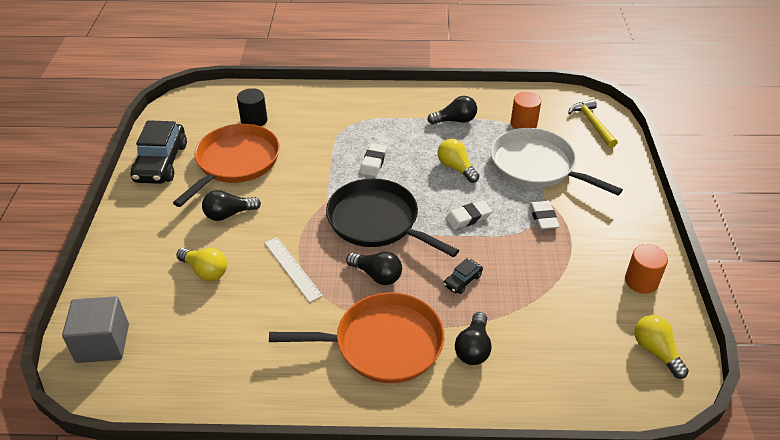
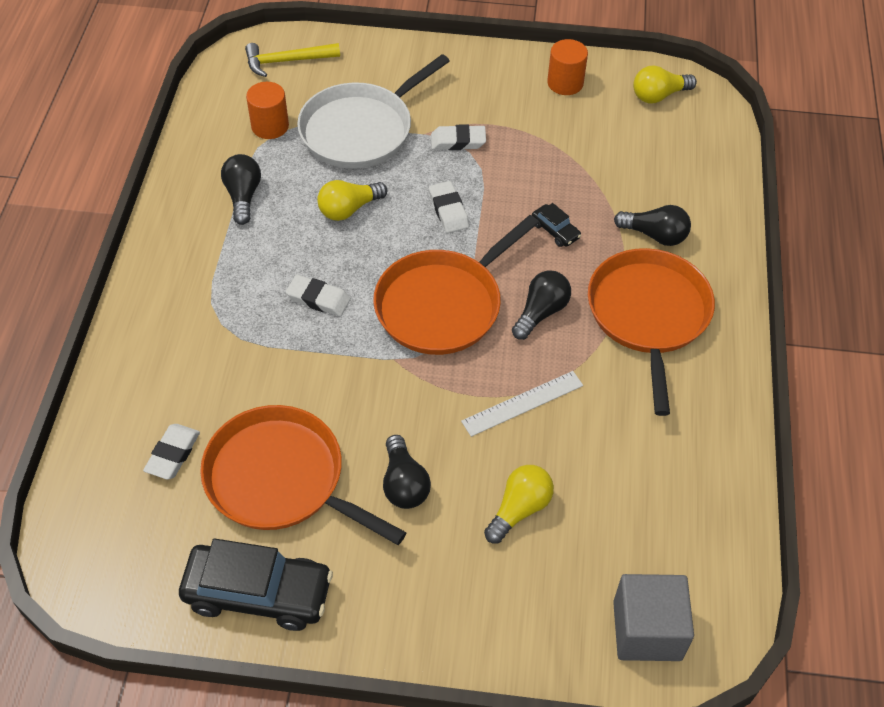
camera: 85 degrees left, 10 degrees up
black cylinder [237,88,267,126] -> white eraser [143,424,200,480]
black pan [326,178,459,257] -> orange pan [373,215,539,355]

